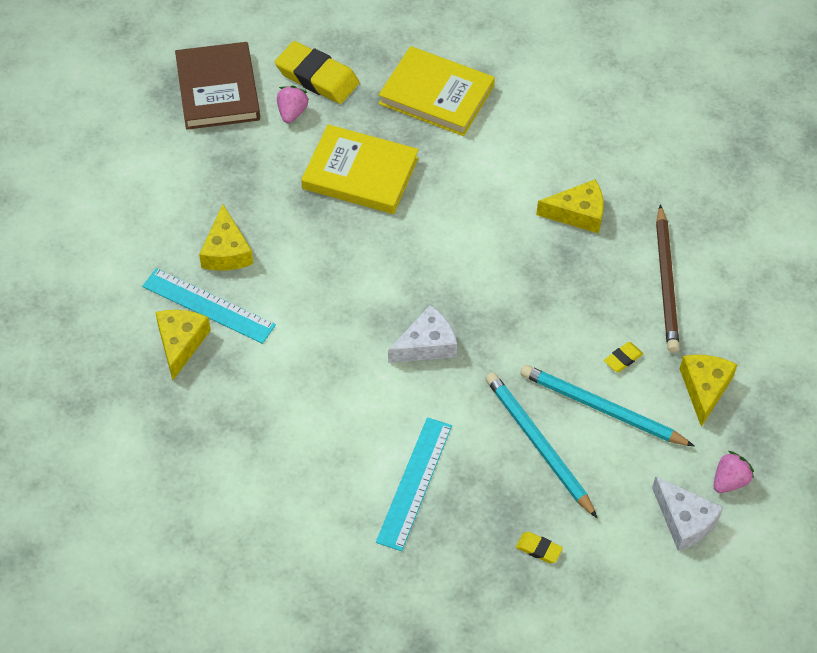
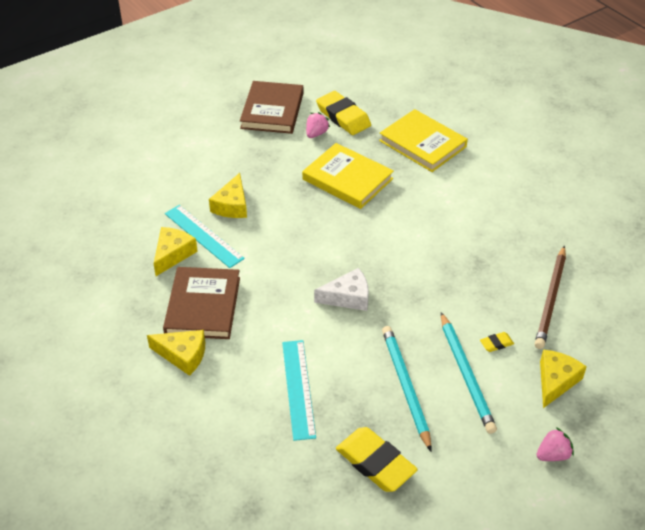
camera: 20 degrees right, 10 degrees down
turquoise ruler [376,417,452,551] -> turquoise ruler turned 45 degrees counterclockwise [282,340,316,441]
yellow eraser [516,532,563,563] -> yellow eraser [336,427,418,492], size x2.23
turquoise pencil [520,365,694,446] -> turquoise pencil turned 150 degrees counterclockwise [441,312,497,434]
yellow cheese [536,179,604,233] -> yellow cheese moved to [147,330,205,376]
white cheese [652,476,723,551] -> none
none -> brown book [163,267,240,339]

